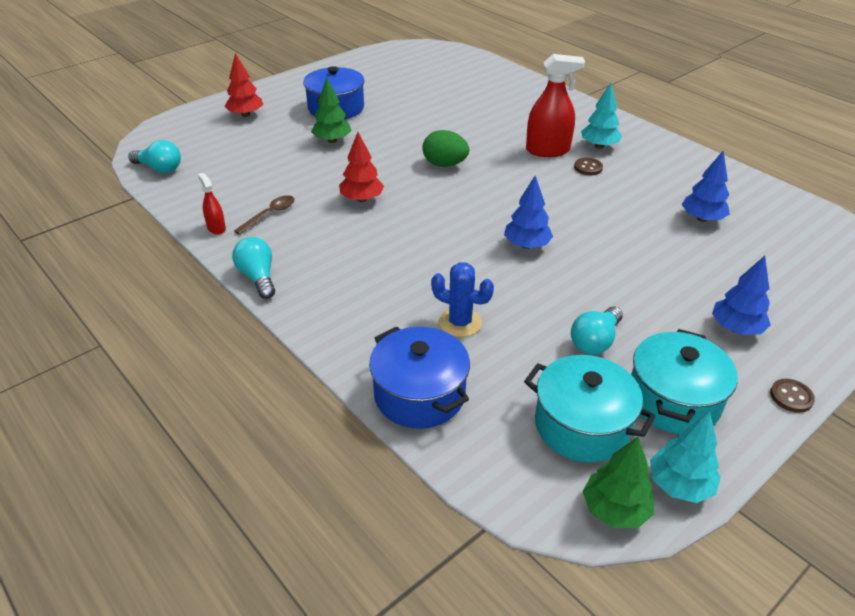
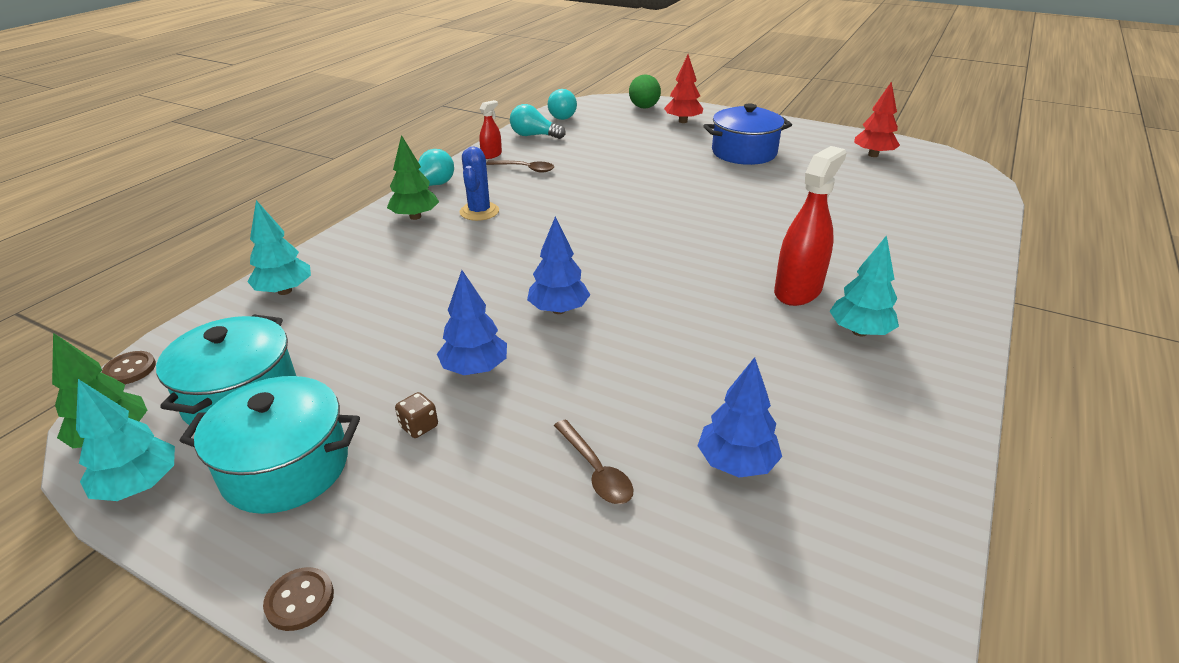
camera: 70 degrees right, 5 degrees down
green tree [311,77,351,143] -> green tree moved to [387,135,439,220]
red tree [339,132,384,202] -> red tree moved to [854,81,900,157]
blue pot [369,326,470,429] -> turquoise tree [247,200,311,295]
green egg [422,130,469,167] -> green egg moved to [629,74,661,109]
blue cactus [431,262,494,337] -> blue cactus moved to [459,146,499,221]
red spray bottle [526,54,585,157] -> red spray bottle turned 120 degrees counterclockwise [774,146,846,306]
turquoise light bulb [571,306,623,355] -> turquoise light bulb moved to [510,104,566,139]
brown button [574,158,603,175] -> brown button moved to [102,351,156,384]
blue tree [712,256,771,335] -> blue tree moved to [437,270,507,375]
none -> brown dice [395,392,438,438]
none -> brown spoon [554,419,634,504]

